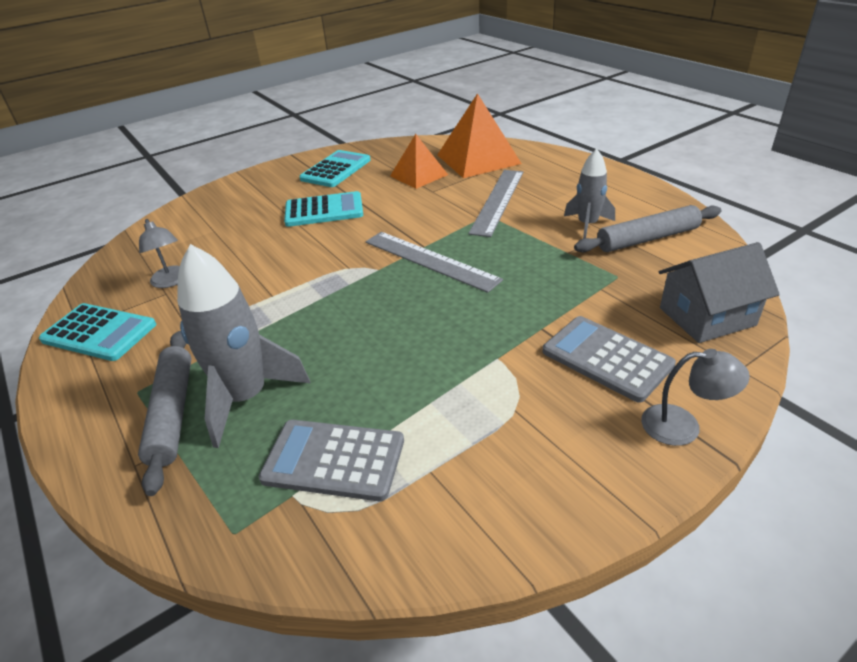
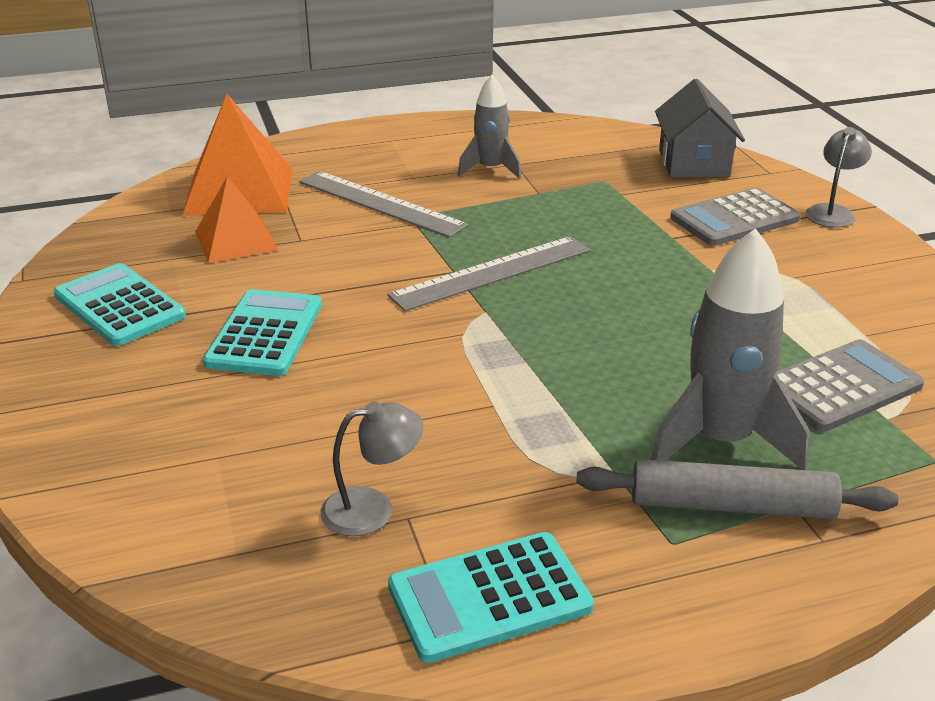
camera: 75 degrees left, 5 degrees down
turquoise calculator [39,303,156,361] -> turquoise calculator turned 150 degrees counterclockwise [388,532,594,663]
grey calculator [259,420,404,501] -> grey calculator turned 150 degrees counterclockwise [776,339,924,432]
grey rolling pin [574,205,722,252] -> none

